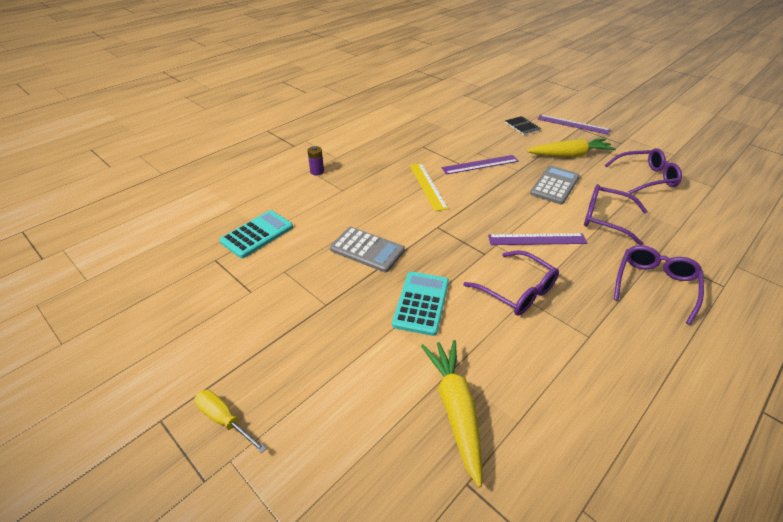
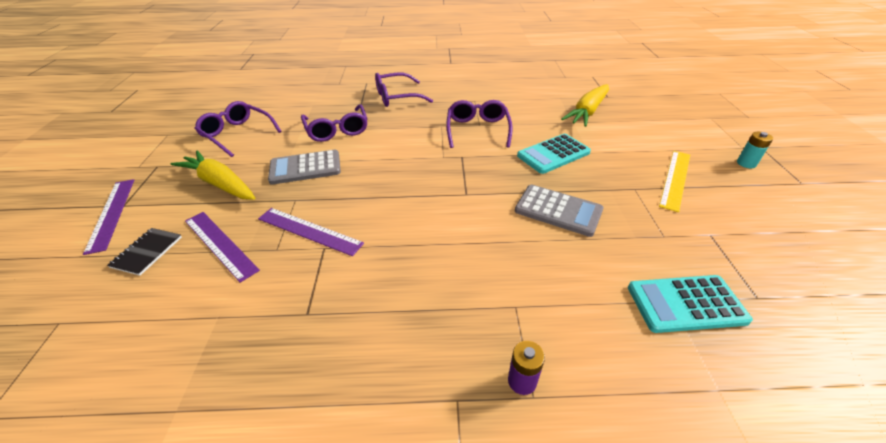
camera: 135 degrees left, 0 degrees up
yellow screwdriver [195,390,267,453] -> turquoise battery [737,132,773,168]
grey calculator [330,227,405,272] -> grey calculator turned 135 degrees clockwise [515,185,604,237]
yellow ruler [410,163,448,211] -> yellow ruler moved to [659,151,690,212]
purple ruler [488,233,587,245] -> purple ruler moved to [185,212,260,283]

